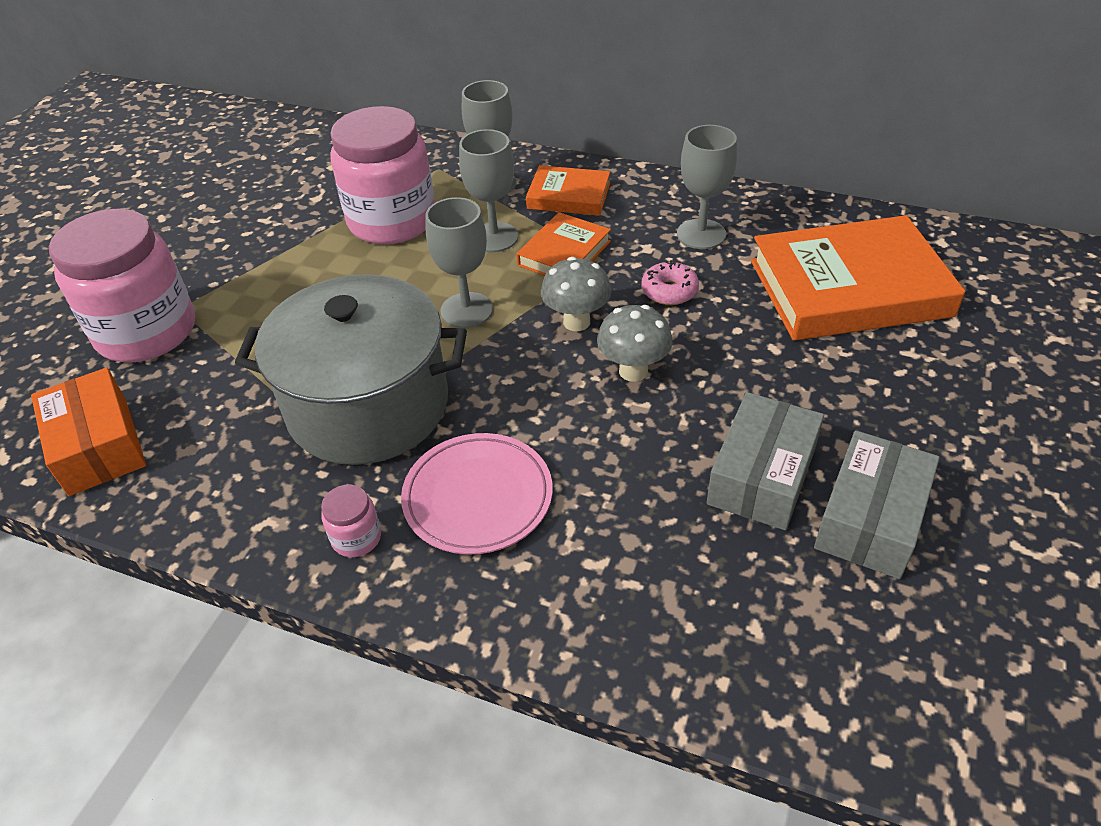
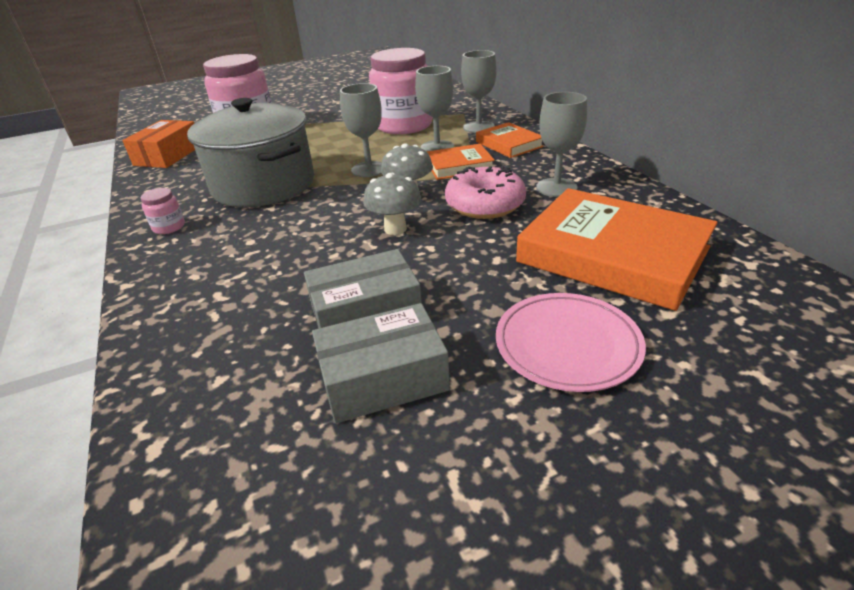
camera: 45 degrees right, 10 degrees down
pink plate [401,433,553,555] -> pink plate moved to [496,293,646,392]
pink donut [641,260,699,305] -> pink donut [445,166,526,219], size x1.75

